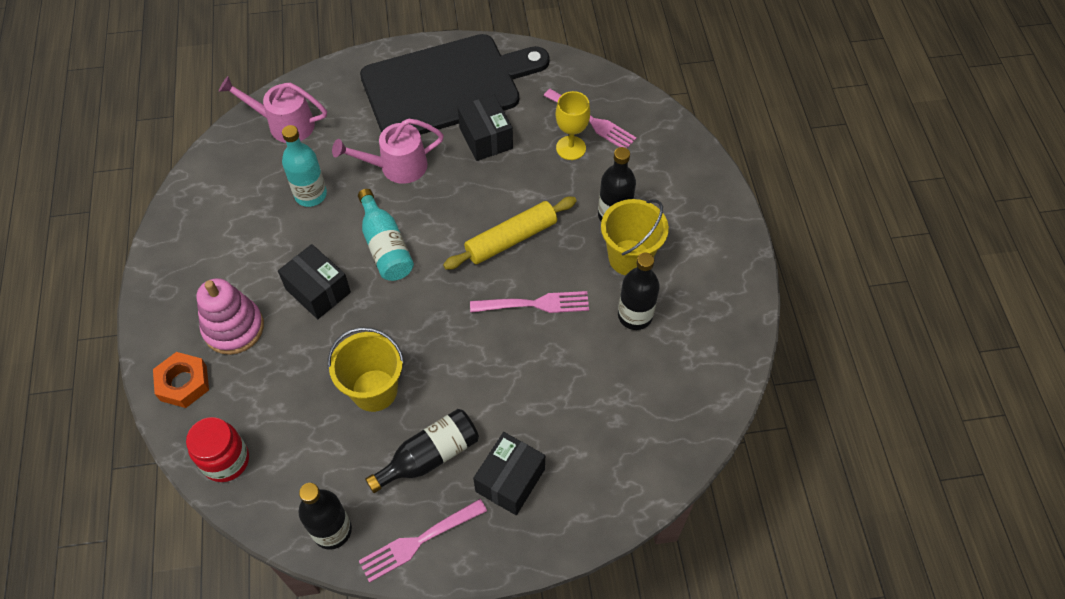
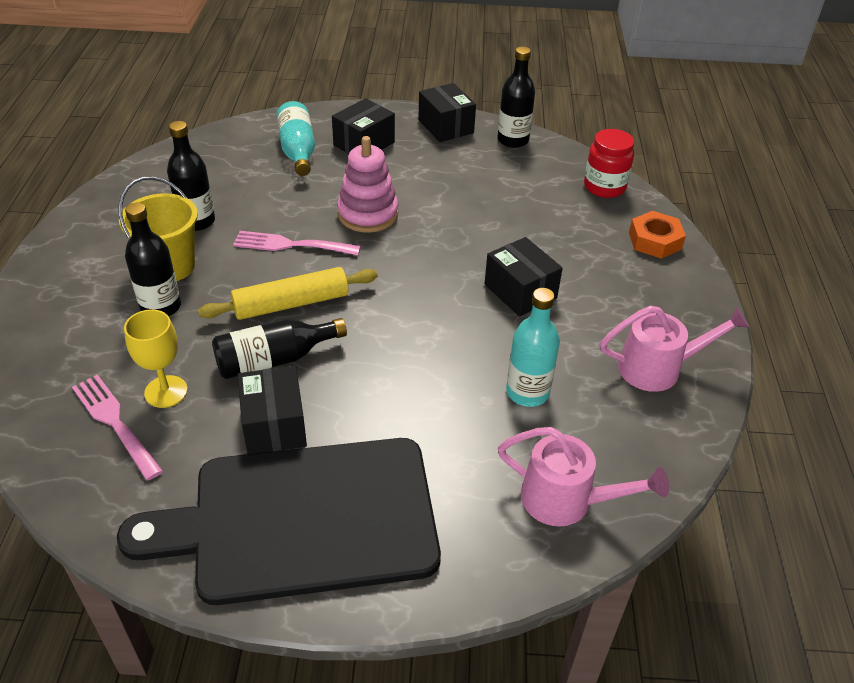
camera: 170 degrees left, 15 degrees down
pink stacking toy [196,278,264,355] -> pink stacking toy moved to [337,136,399,233]
yellow bucket [328,327,404,412] -> none
pink watering can [332,118,444,184] -> pink watering can moved to [600,306,750,392]
turquoise bottle [358,189,414,281] -> turquoise bottle moved to [277,101,315,176]
pink fork [359,499,487,583] -> black box [418,83,476,142]
black bottle [365,409,479,493] -> black bottle moved to [212,318,347,379]

